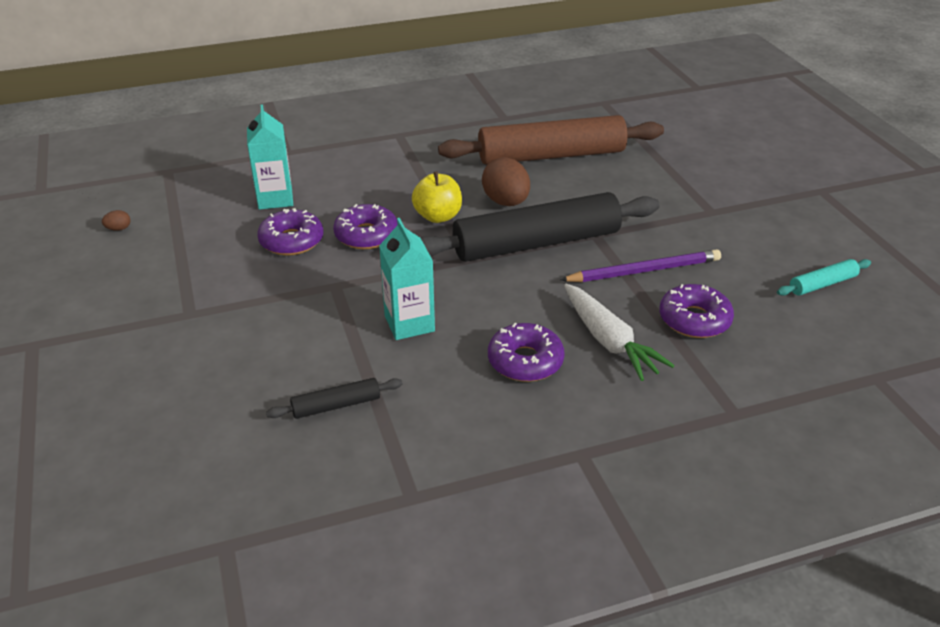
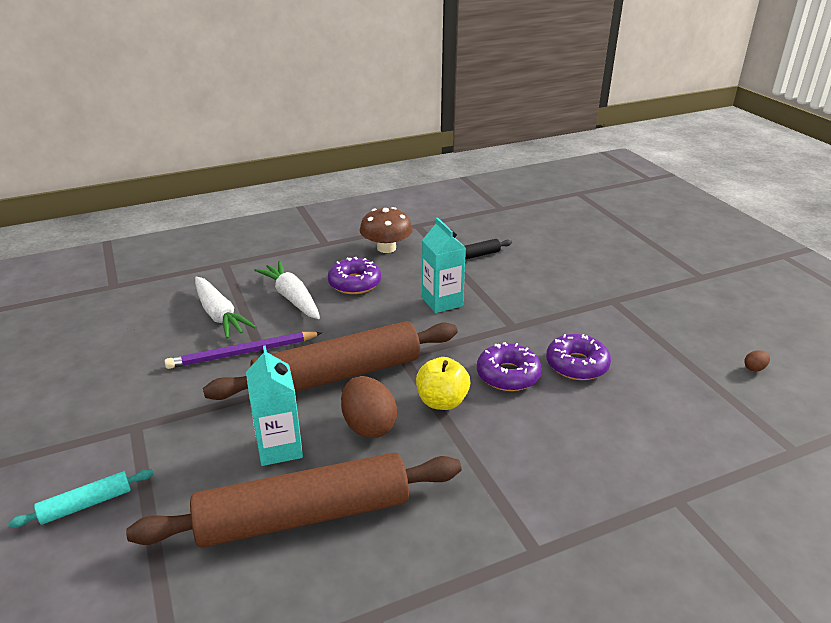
camera: 175 degrees right, 5 degrees down
turquoise carton [247,105,293,210] -> turquoise carton moved to [246,345,303,466]
black rolling pin [420,192,660,262] -> brown rolling pin [203,321,458,400]
purple donut [659,284,734,338] -> white carrot [195,277,256,339]
turquoise rolling pin [777,259,871,296] -> turquoise rolling pin moved to [8,469,154,528]
none -> brown mushroom [360,207,413,253]

